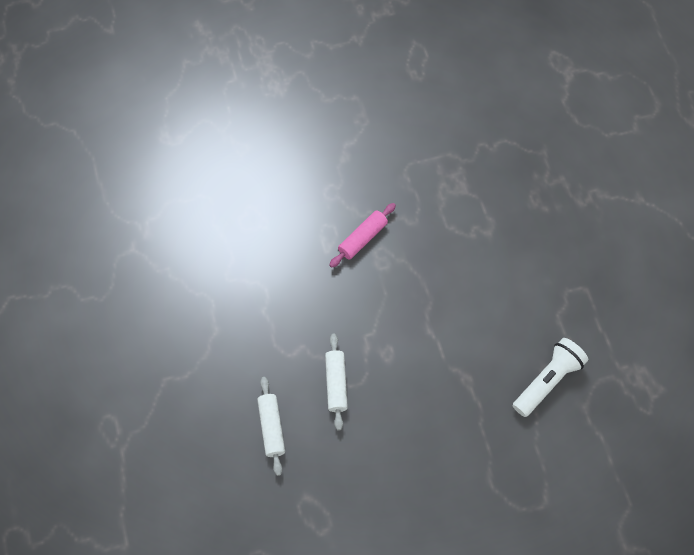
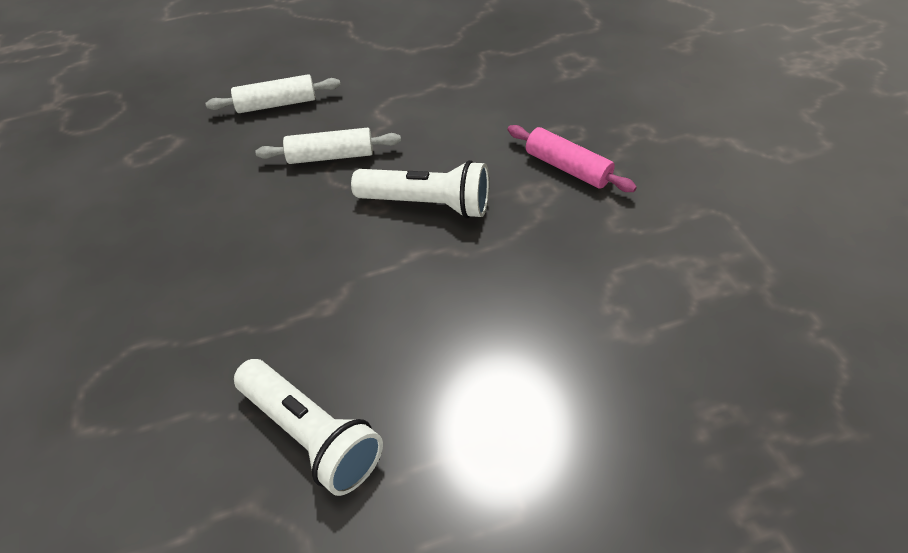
camera: 90 degrees right, 15 degrees down
none -> white flashlight [351,160,489,218]

